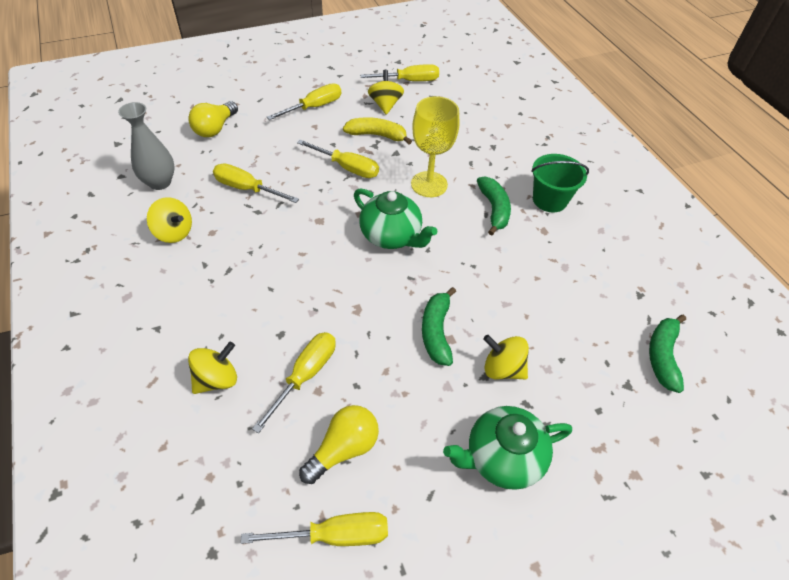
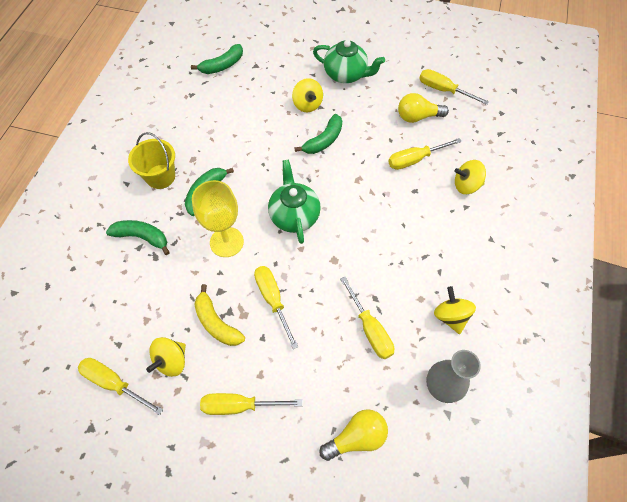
camera: 140 degrees left, 10 degrees up
green bucket [531,154,589,212] -> yellow bucket [128,132,175,189]
none -> green banana [106,220,170,255]

